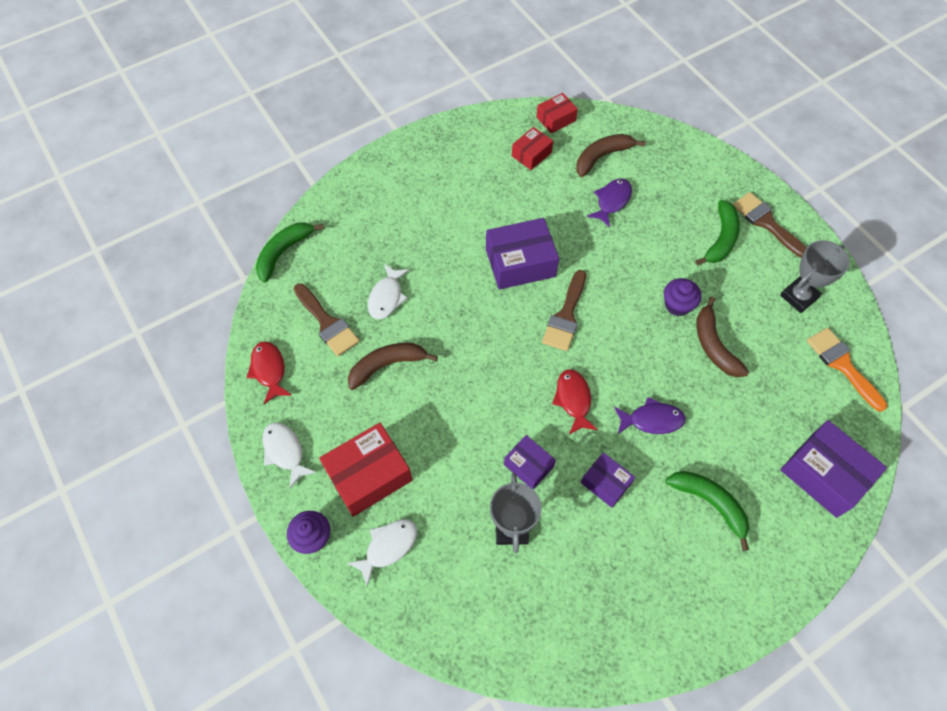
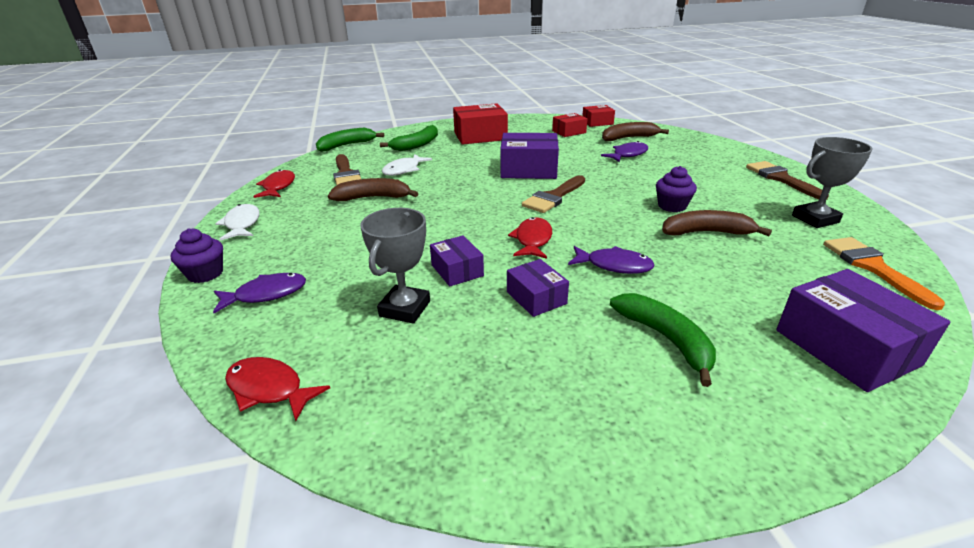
camera: 20 degrees right, 30 degrees down
red box [319,423,412,517] -> red box moved to [453,103,508,145]
white fish [348,519,417,587] -> purple fish [213,273,306,313]
green banana [695,200,740,265] -> green banana moved to [380,125,438,151]
brown banana [696,297,749,377] -> brown banana turned 90 degrees clockwise [662,210,772,236]
none -> red fish [225,357,330,421]

